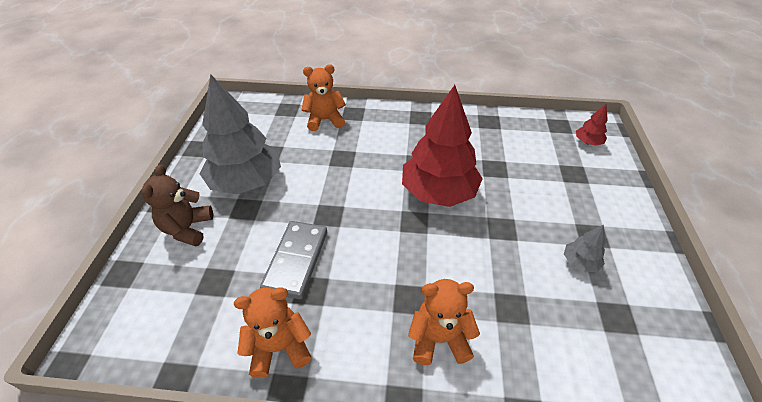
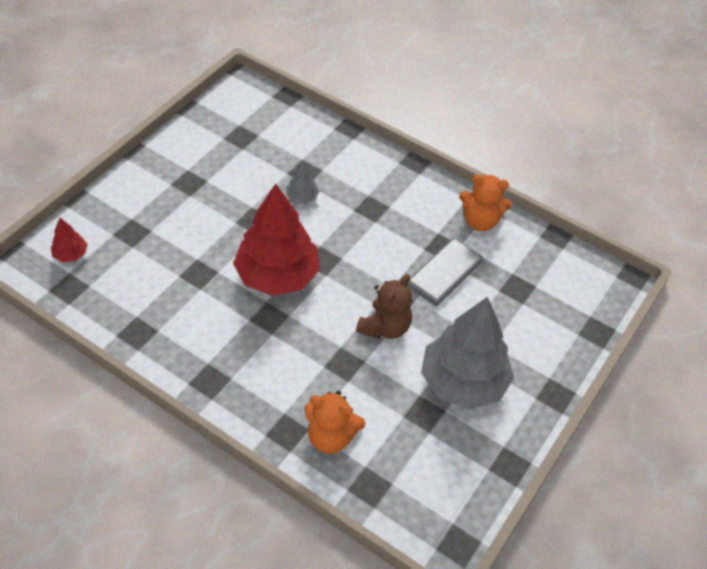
camera: 155 degrees left, 5 degrees up
brown teddy bear [141,164,213,246] -> brown teddy bear moved to [356,274,412,339]
orange teddy bear [408,279,480,365] -> none
grey tree [564,225,605,272] -> grey tree moved to [286,160,319,204]

